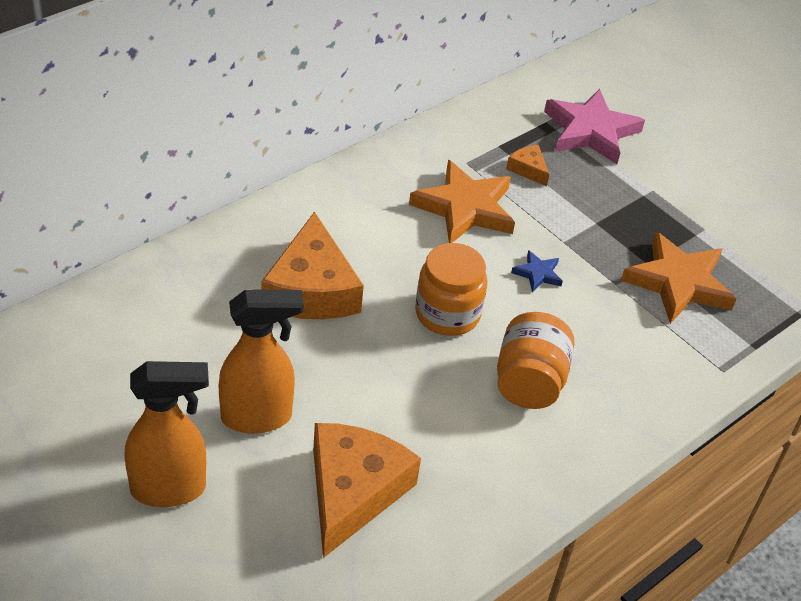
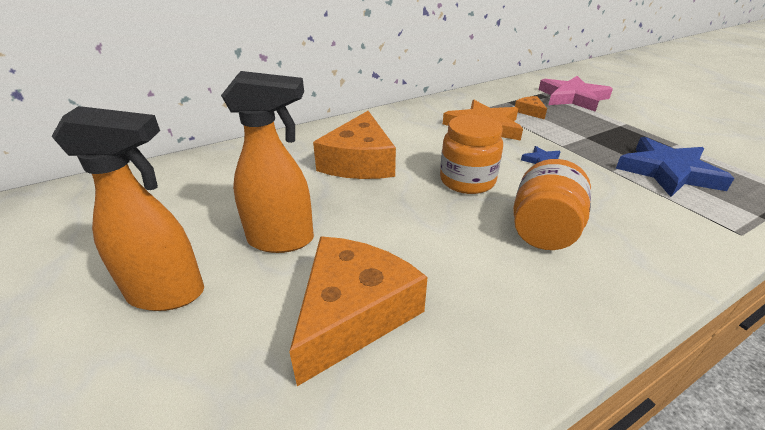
camera: 15 degrees right, 10 degrees down
orange star [621,232,736,324] -> blue star [616,137,734,197]

